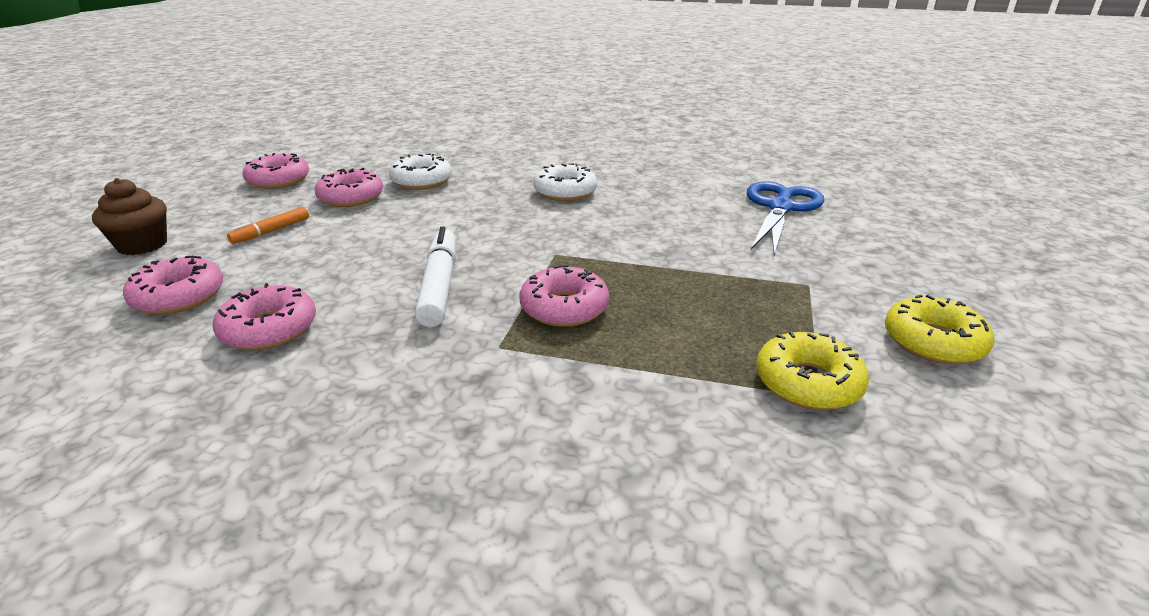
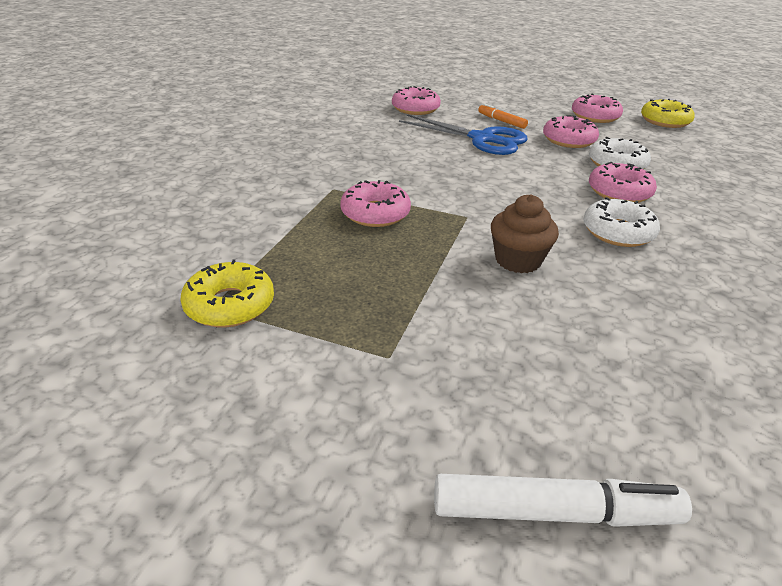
camera: 95 degrees right, 5 degrees up
brown cupcake [92,178,167,255] -> brown cupcake moved to [491,194,559,273]
pink donut [213,283,316,350] -> pink donut moved to [589,162,657,203]
white marker [415,226,456,327] -> white marker moved to [434,474,692,527]
blue scissors [747,181,824,255] -> blue scissors moved to [399,114,528,155]
yellow donut [885,294,994,365] -> yellow donut moved to [641,99,695,128]

